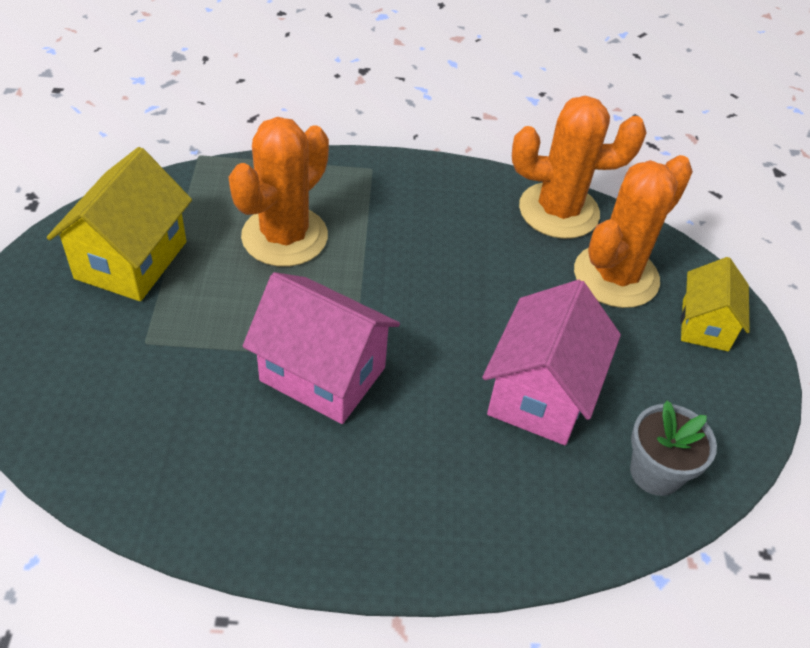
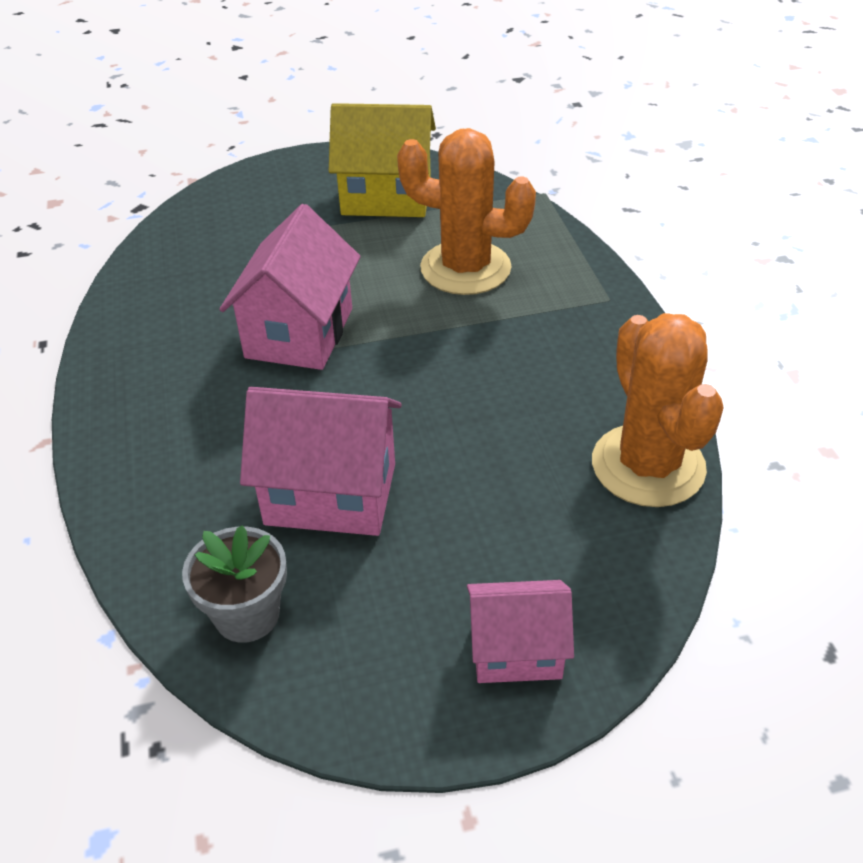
camera: 80 degrees right, 5 degrees down
orange cactus [574,155,693,308] -> none
yellow house [681,257,750,351] -> pink house [467,580,574,683]

